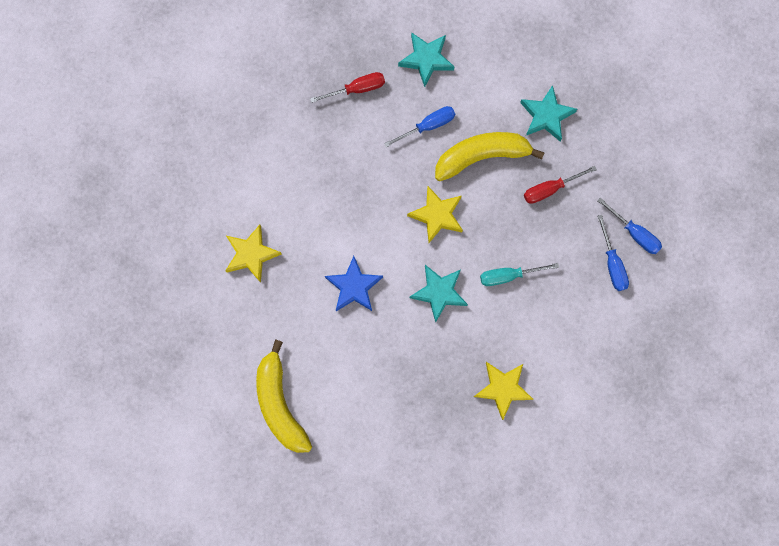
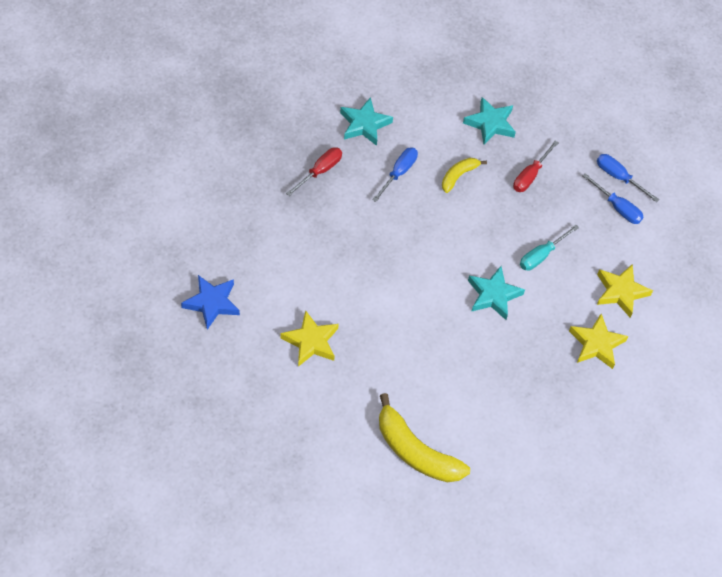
camera: 35 degrees left, 20 degrees down
blue star [325,256,383,311] -> blue star moved to [181,275,240,330]
yellow star [407,186,463,243] -> yellow star moved to [597,264,653,317]
yellow banana [435,132,545,181] -> yellow banana [442,158,487,193], size x0.54
blue screwdriver [597,197,662,254] -> blue screwdriver turned 150 degrees counterclockwise [597,154,659,202]

